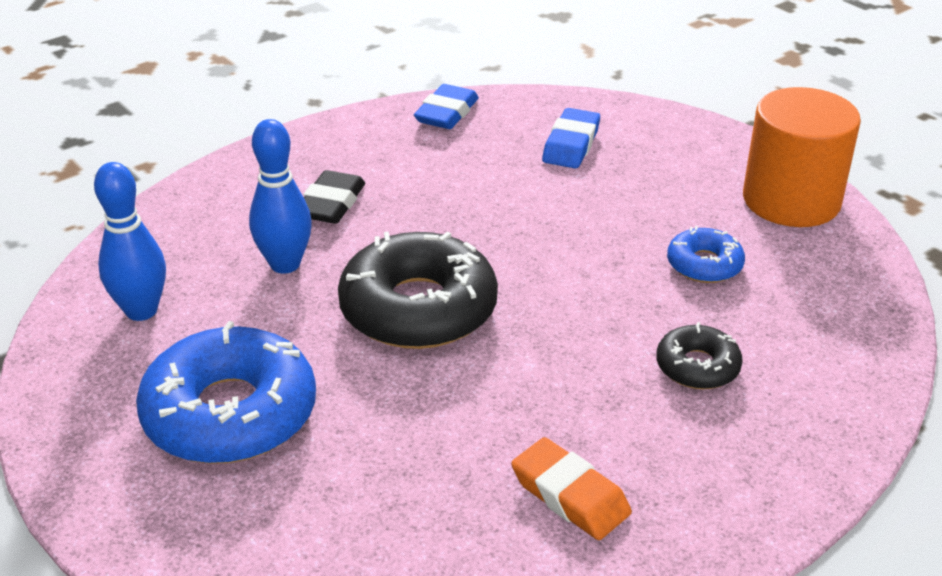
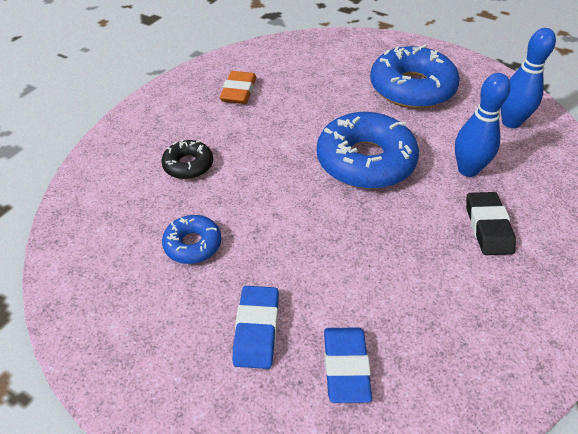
camera: 160 degrees right, 10 degrees up
black donut [338,232,498,349] -> blue donut [317,112,419,189]
blue eraser [414,84,479,129] -> blue eraser moved to [233,286,279,369]
orange eraser [511,437,632,540] -> orange eraser turned 75 degrees clockwise [220,71,256,104]
orange cylinder [743,87,861,227] -> none

